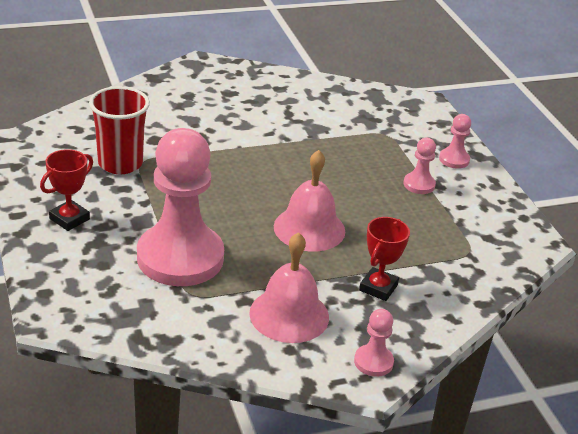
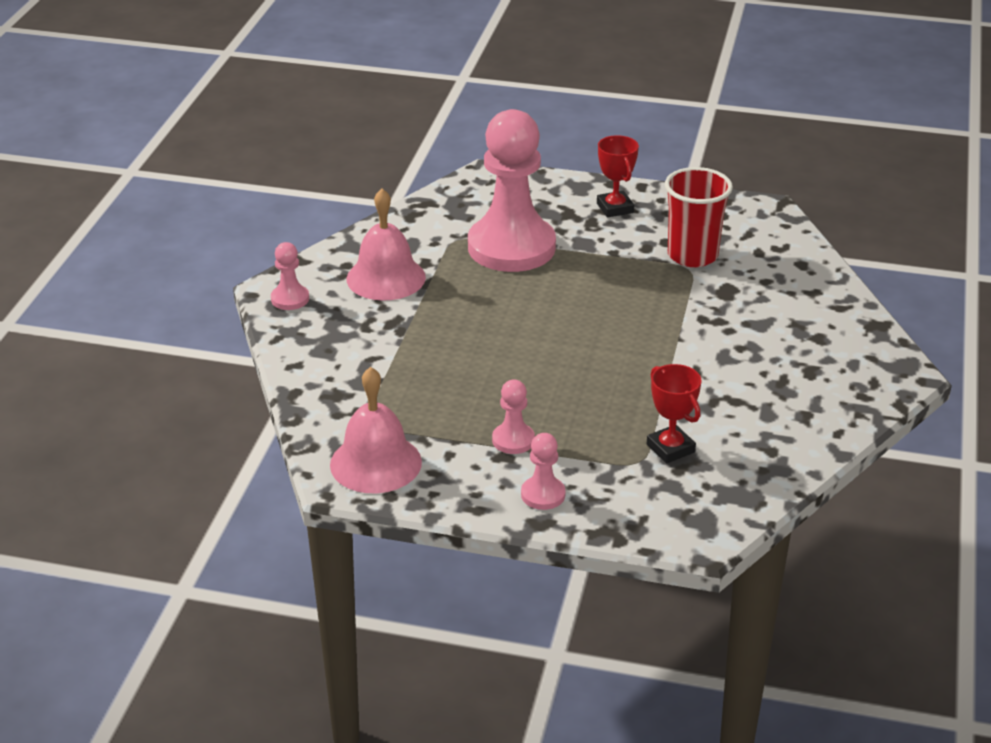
camera: 125 degrees right, 0 degrees up
pink bell [274,150,345,252] -> pink bell moved to [330,367,422,493]
red trophy [359,217,410,301] -> red trophy moved to [647,364,702,463]

